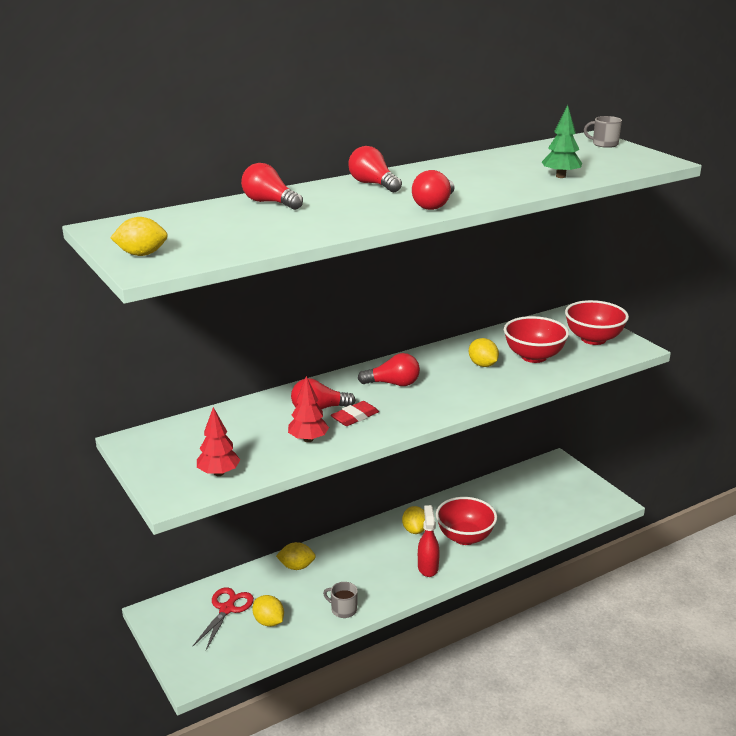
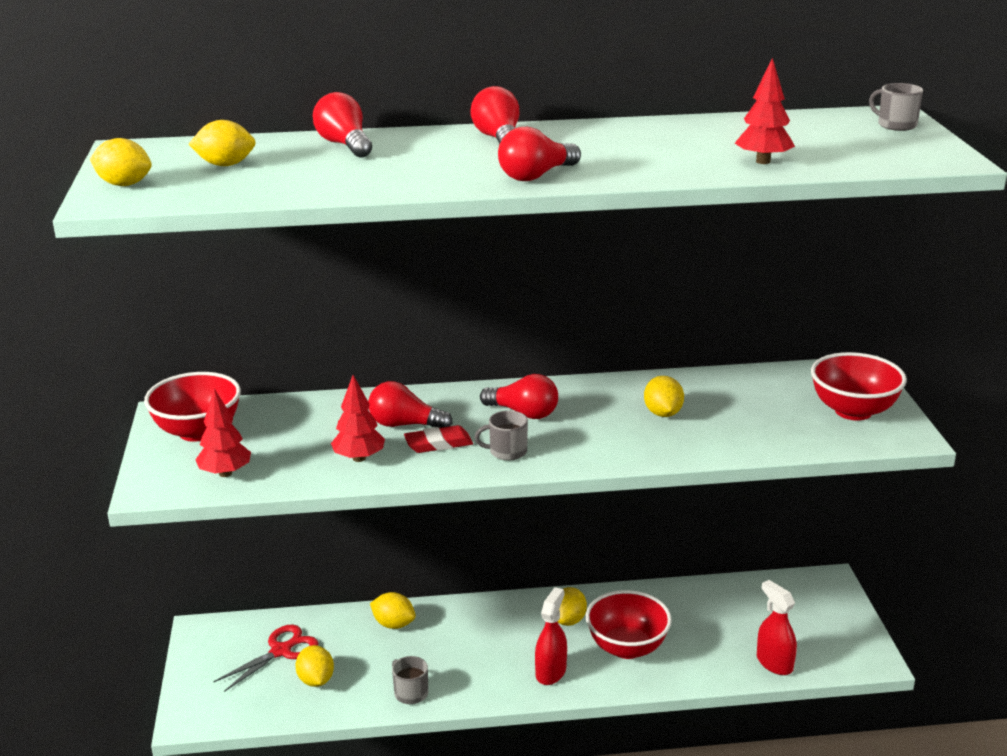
camera: 25 degrees right, 0 degrees up
red bowl [504,316,569,363] -> red bowl moved to [144,372,241,442]
green tree [542,105,582,178] -> red tree [735,58,795,164]
none -> yellow lemon [189,120,256,166]
none -> grey mug [475,411,528,461]
none -> red spray bottle [757,580,797,675]

